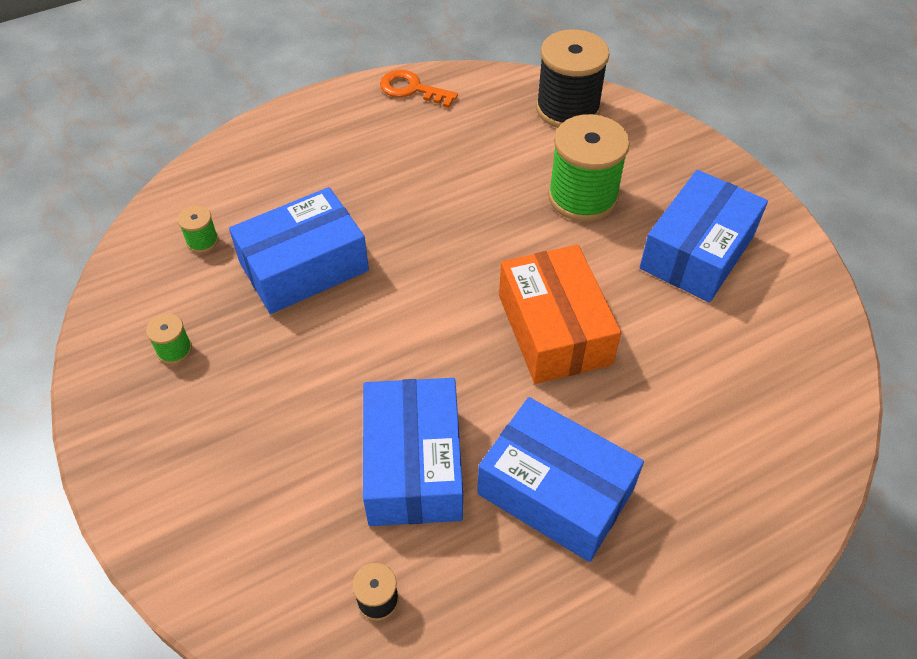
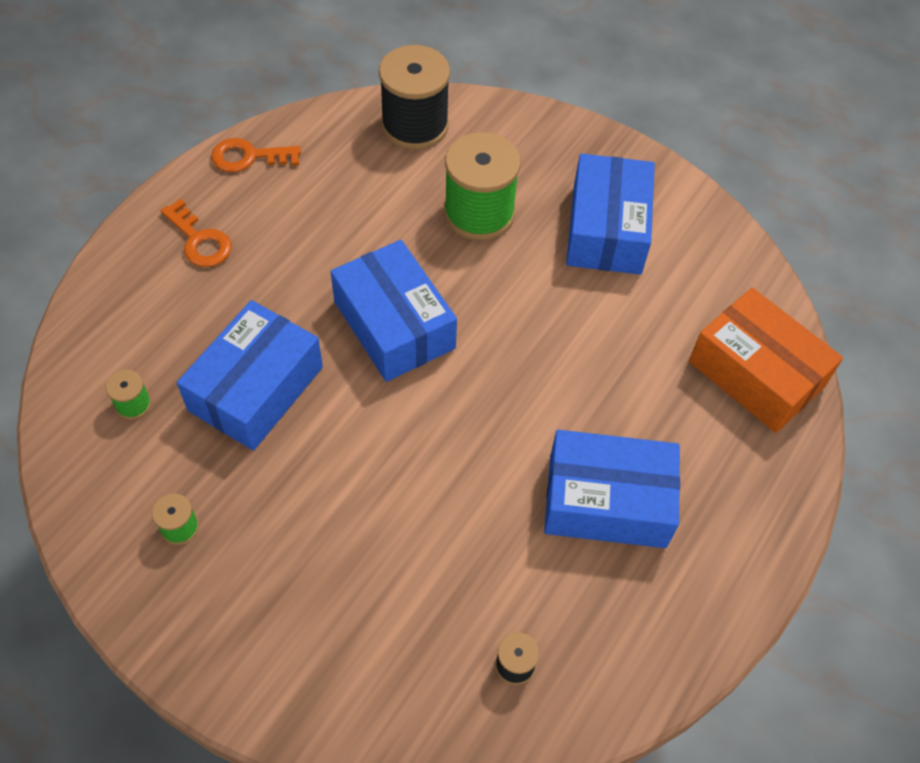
camera: 30 degrees left, 5 degrees up
blue box [363,378,463,526] -> blue box moved to [330,240,457,382]
orange box [499,245,621,384] -> orange box moved to [689,288,843,433]
none -> orange key [160,199,232,267]

